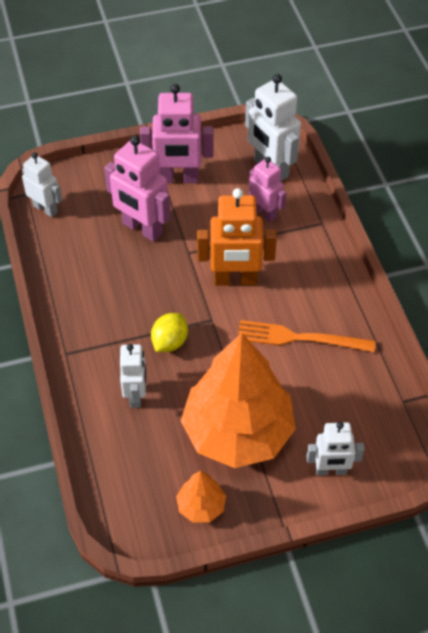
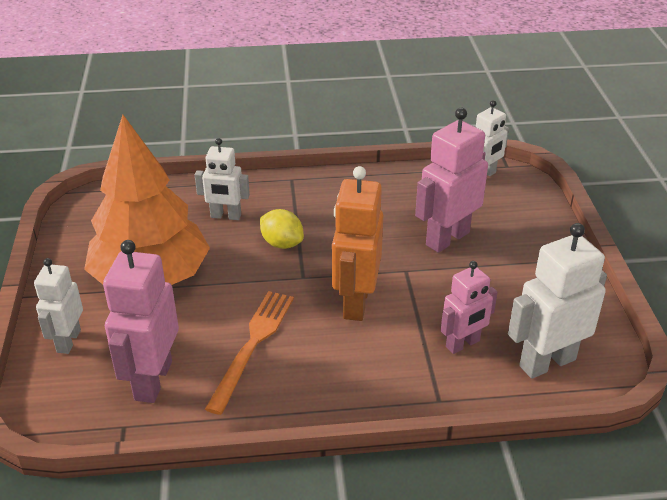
camera: 100 degrees right, 15 degrees down
pink robot [140,84,213,183] -> pink robot moved to [103,240,179,403]
orange tree [176,470,226,522] -> none

